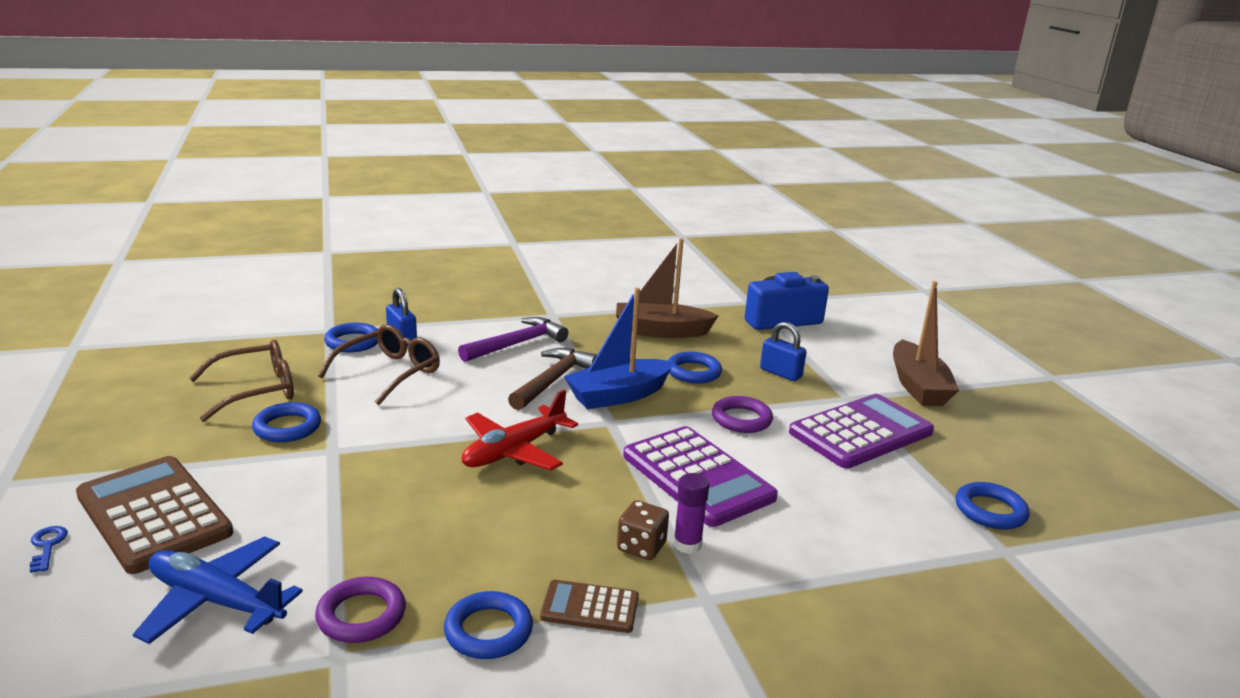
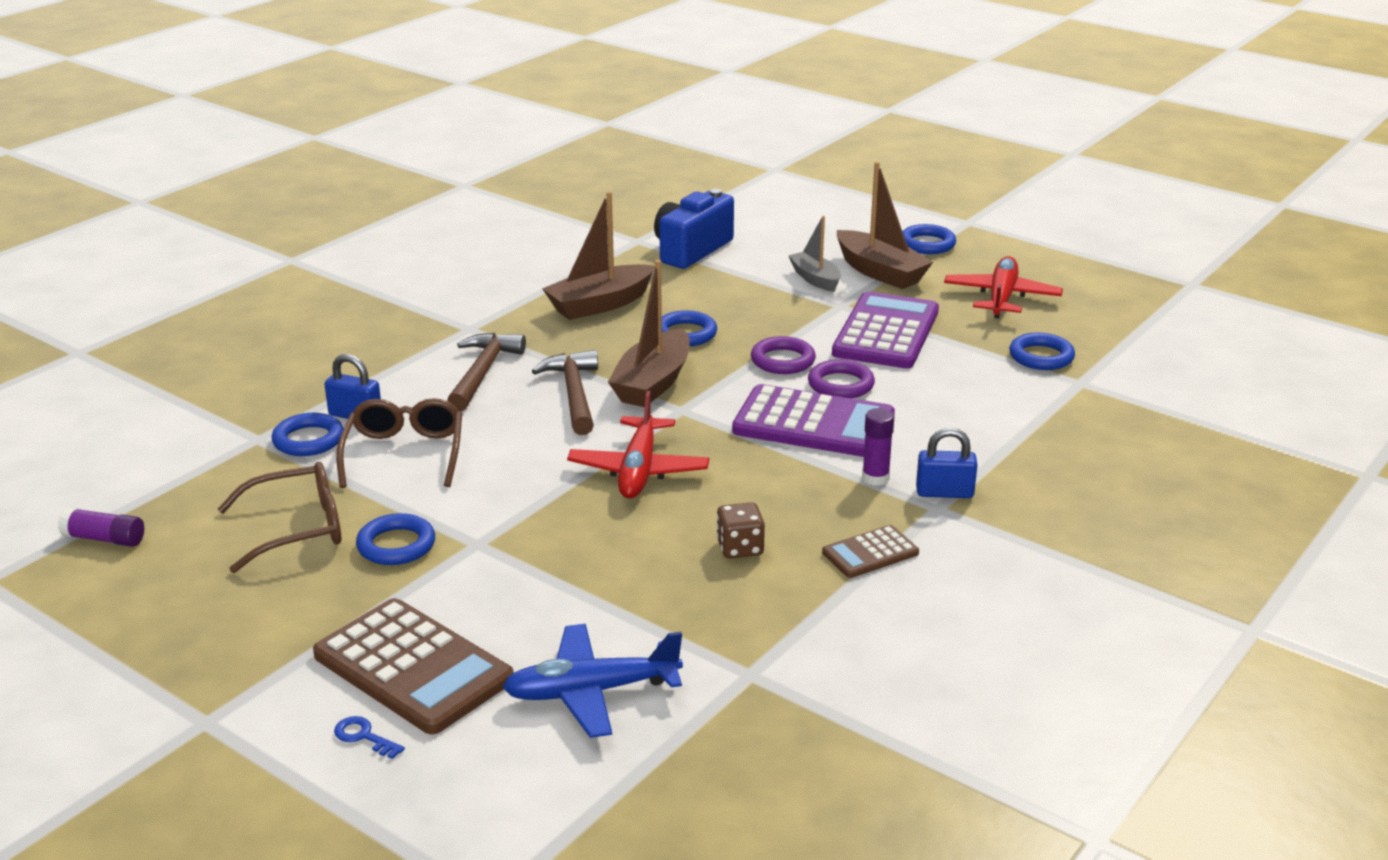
camera: 35 degrees left, 5 degrees up
brown calculator [76,456,233,574] -> brown calculator turned 150 degrees counterclockwise [313,598,514,734]
brown glasses [189,340,294,422] -> brown glasses turned 45 degrees clockwise [218,462,341,573]
purple ring [315,577,406,643] -> purple ring moved to [808,359,875,398]
blue ring [444,591,533,659] -> blue ring moved to [902,224,956,254]
purple hammer [458,317,568,362] -> brown hammer [447,333,526,412]
blue boat [564,288,674,409] -> brown boat [608,260,690,407]
brown dice [617,500,669,560] -> brown dice moved to [716,502,765,559]
blue padlock [760,322,807,381] -> blue padlock moved to [916,428,978,498]
none -> purple glue stick [58,507,144,547]
none -> grey boat [788,216,841,292]
none -> red plane [944,256,1063,318]

